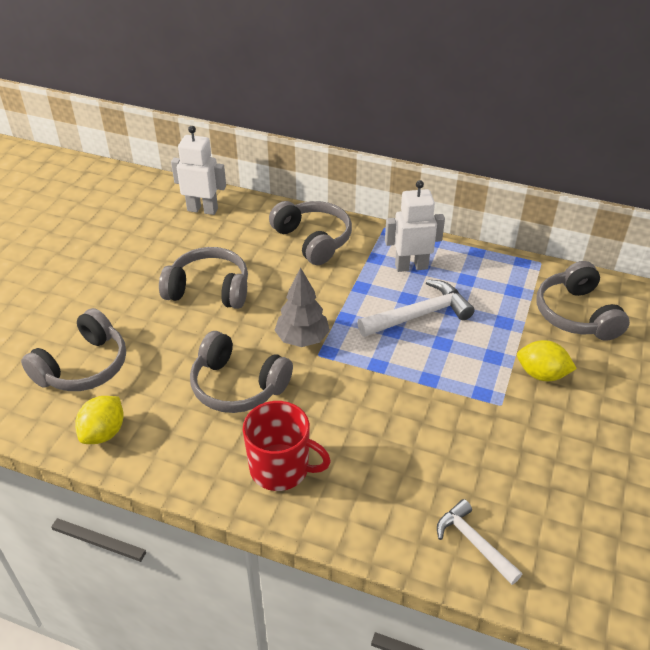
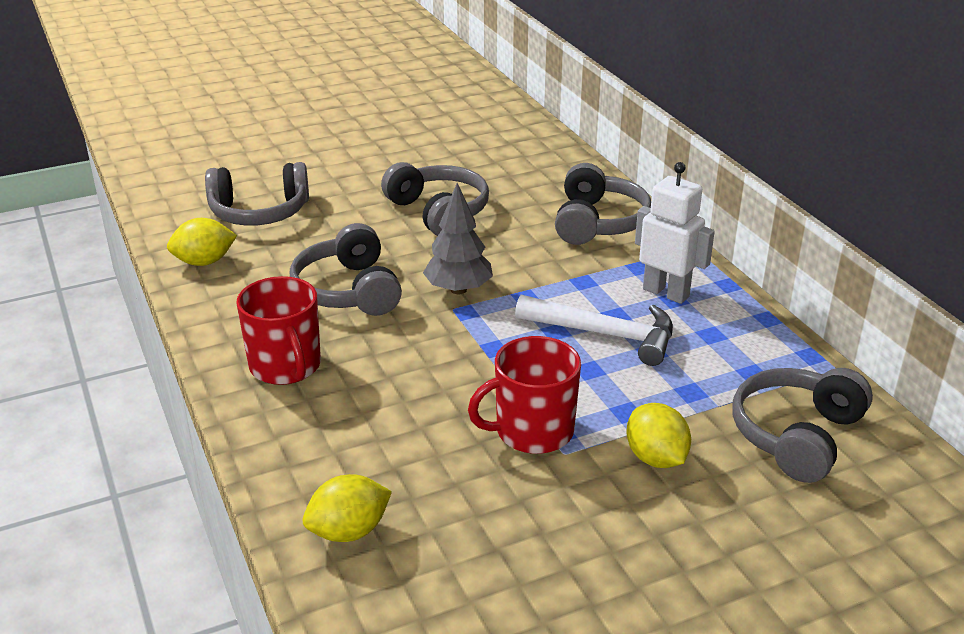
camera: 45 degrees right, 10 degrees down
white robot [171,126,226,215] -> none
white hammer [437,499,522,585] -> yellow lemon [303,474,392,542]
none -> red mug [468,336,581,454]

